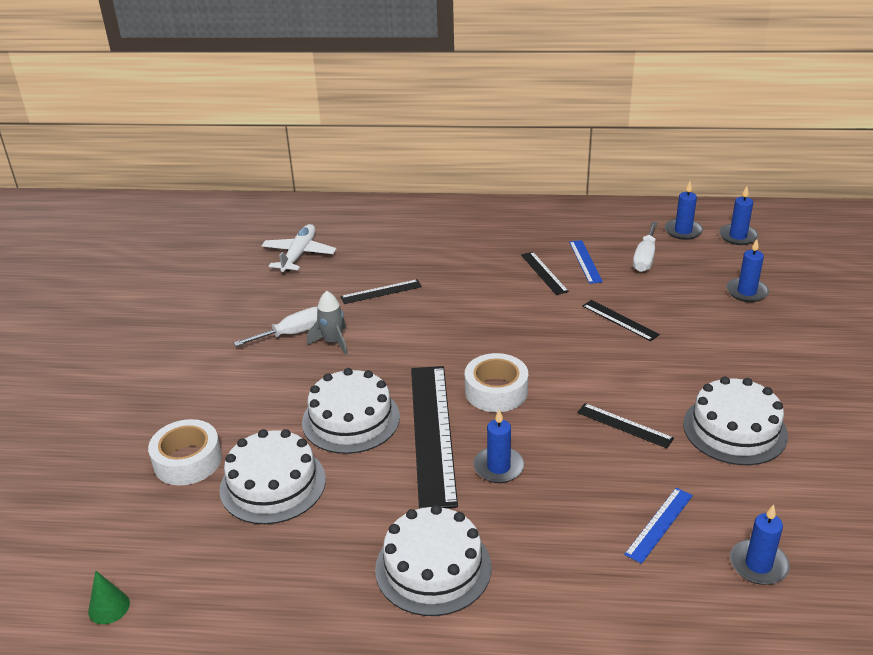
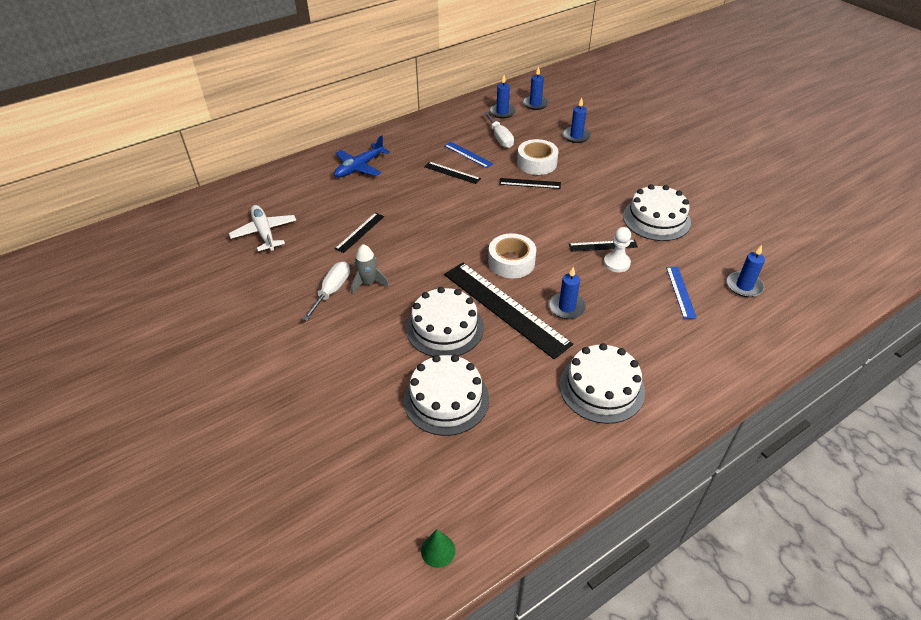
camera: 40 degrees left, 10 degrees up
white tape [148,419,222,485] -> white tape moved to [517,139,558,175]
none -> blue plane [334,135,390,178]
none -> white pawn [604,227,631,272]

